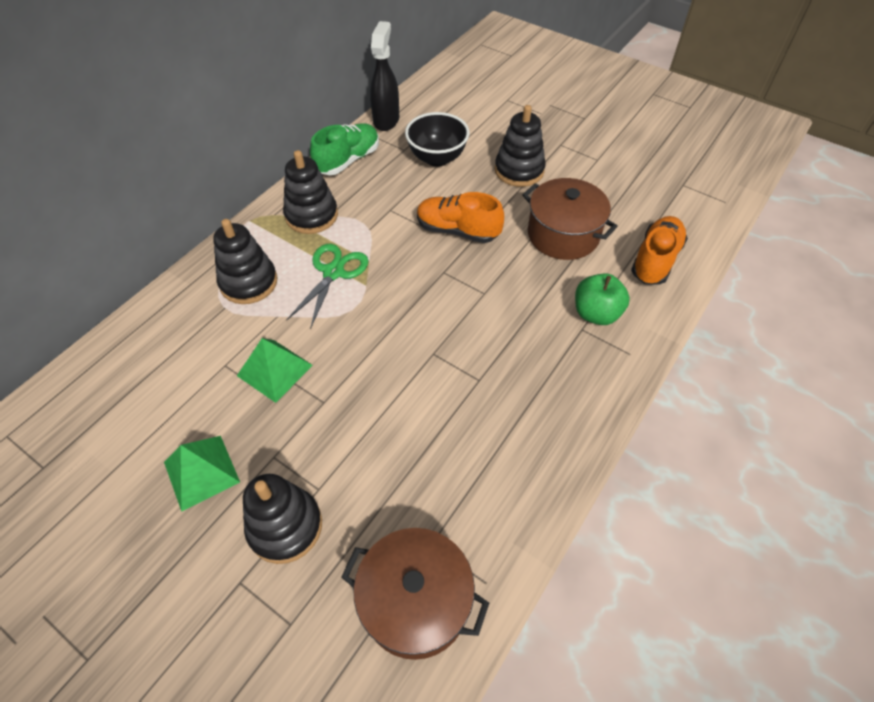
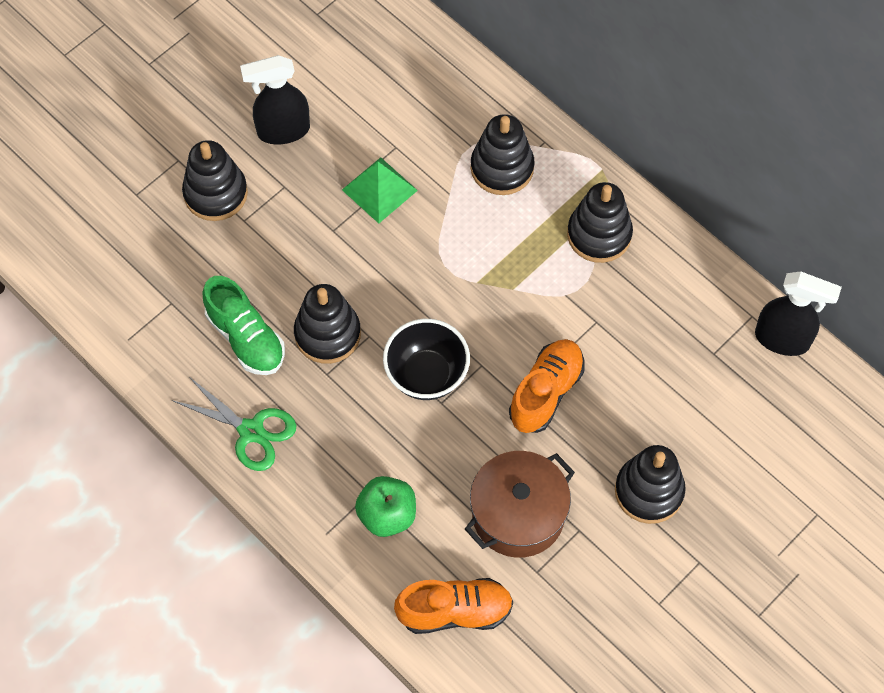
camera: 100 degrees right, 10 degrees up
green pyramid [164,436,240,512] -> black spray bottle [240,55,310,144]
green scissors [287,244,369,329] -> green scissors moved to [172,377,296,471]
green shoe [310,123,379,175] -> green shoe moved to [203,276,285,375]
brown pot [341,528,489,660] -> none
black bowl [405,112,469,167] -> black bowl moved to [383,319,470,400]
orange shoe [631,216,688,285] -> orange shoe turned 45 degrees counterclockwise [394,578,513,634]
none -> black stacking toy [294,284,361,364]

